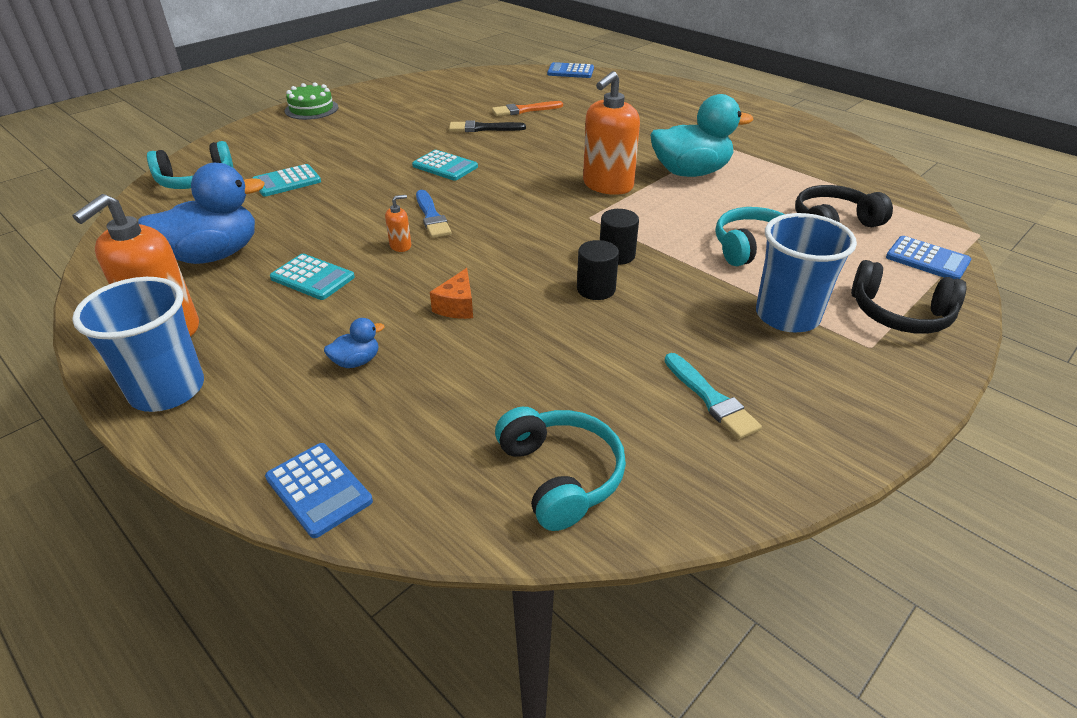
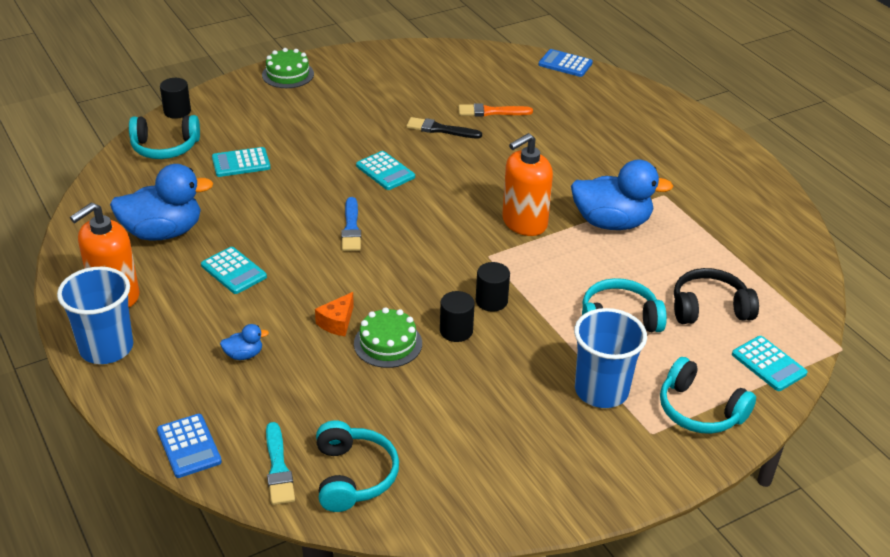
camera: 15 degrees right, 0 degrees up
orange soap dispenser [385,195,411,252] -> none
turquoise duck [650,94,753,177] -> blue duck [571,160,673,230]
turquoise brush [664,353,762,439] -> turquoise brush moved to [266,422,295,505]
black headphones [851,260,966,334] -> turquoise headphones [660,357,756,434]
blue calculator [886,236,971,279] -> turquoise calculator [732,336,808,391]
none -> black cylinder [160,78,191,119]
none -> green cake [354,307,422,368]

